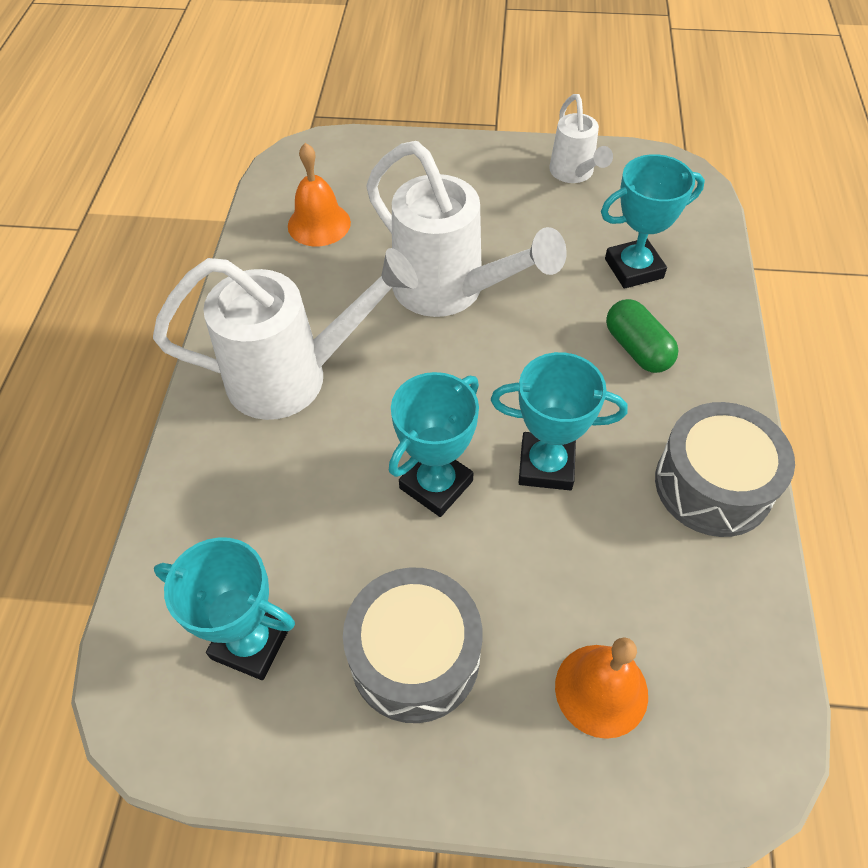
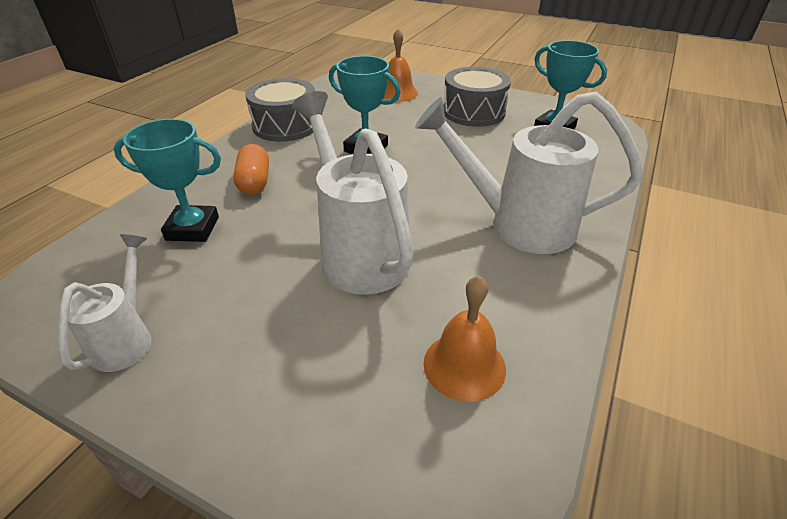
camera: 160 degrees left, 15 degrees down
turquoise trophy [389,372,479,517] -> none
green capsule [606,299,679,373] -> orange capsule [233,144,269,195]

